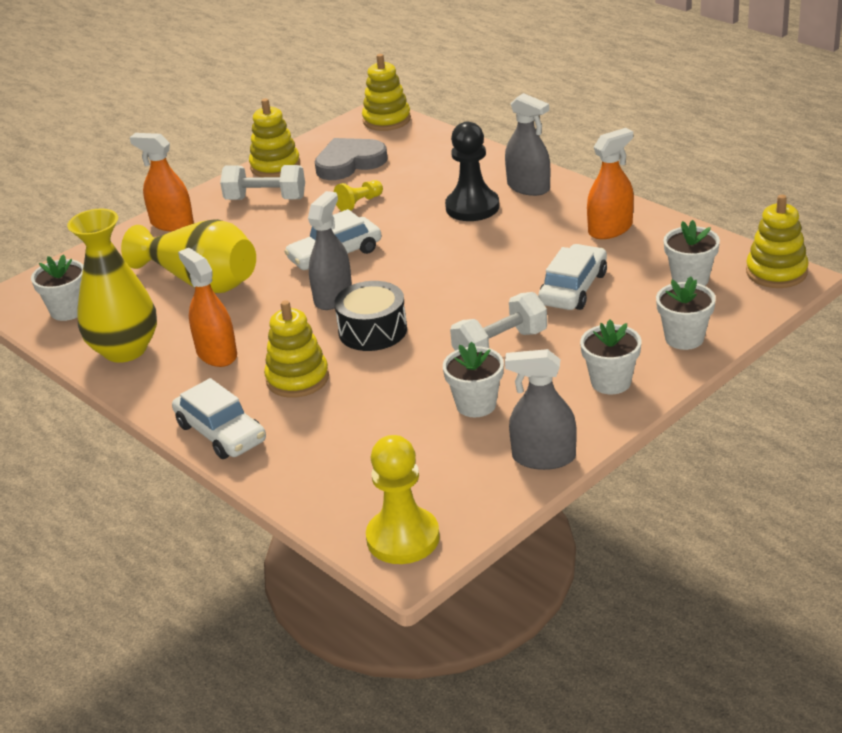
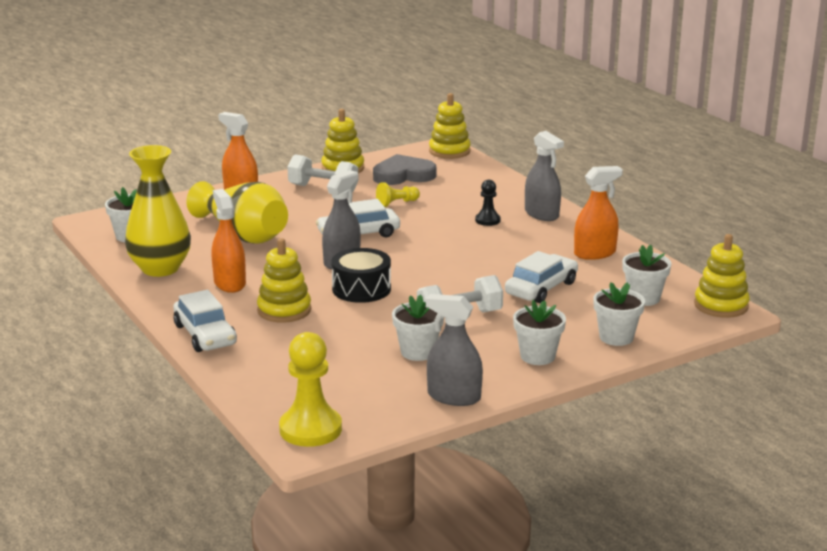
camera: 10 degrees right, 10 degrees down
black pawn [445,122,499,221] -> black pawn [475,180,501,226], size x0.54

